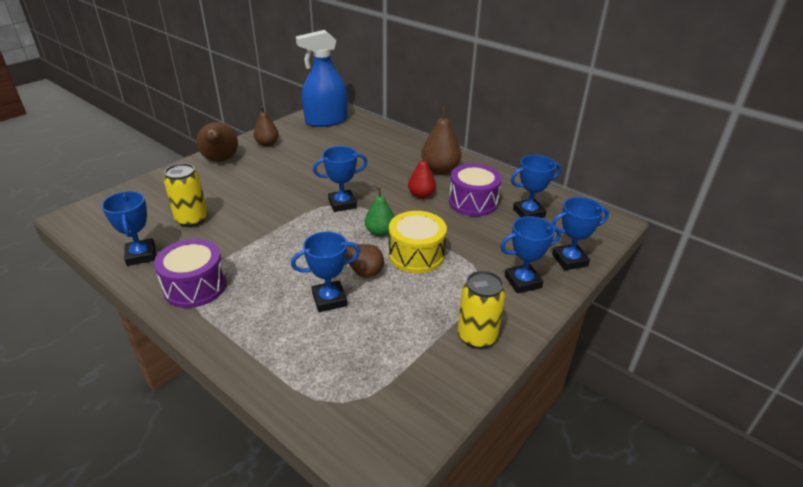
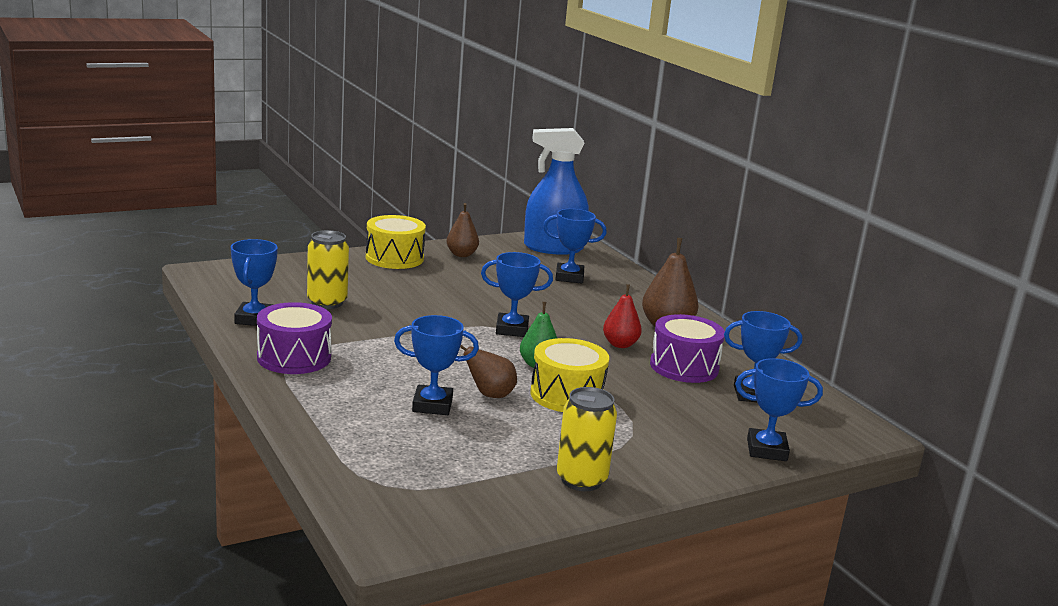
camera: 20 degrees right, 15 degrees down
brown pear [197,122,238,162] -> yellow drum [366,215,426,269]
blue trophy [500,216,561,293] -> blue trophy moved to [543,209,607,283]

